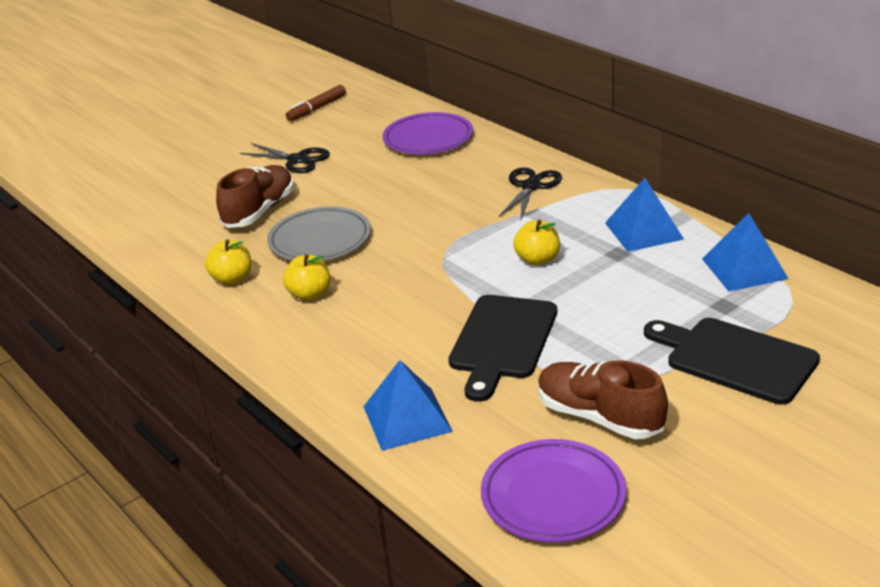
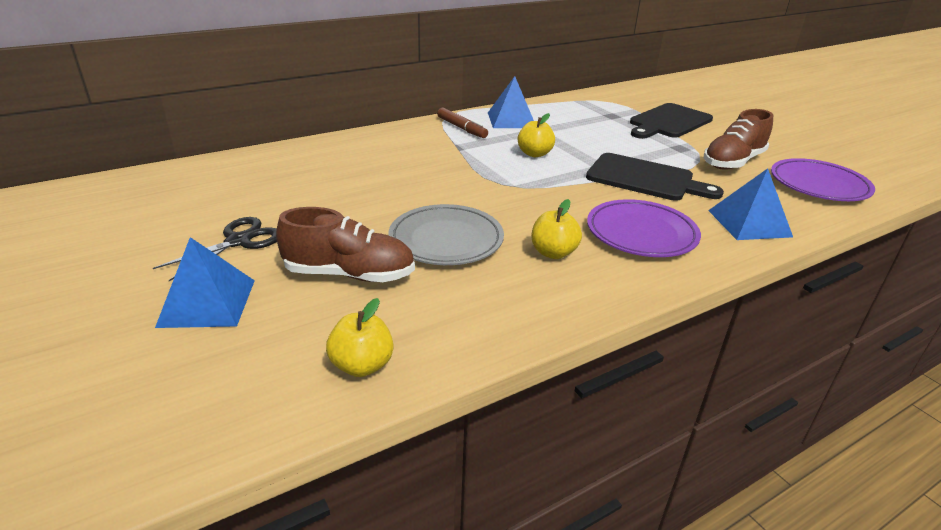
camera: 85 degrees left, 0 degrees up
yellow apple [205,239,251,285] -> yellow apple moved to [326,298,394,377]
brown shoe [216,165,294,228] -> brown shoe turned 150 degrees clockwise [276,207,415,282]
brown marker [286,85,346,121] -> brown marker moved to [437,108,488,138]
purple plate [383,112,473,154] -> purple plate moved to [587,199,701,257]
black scissors [498,167,562,219] -> none
blue pyramid [702,213,789,291] -> blue pyramid moved to [155,237,255,328]

